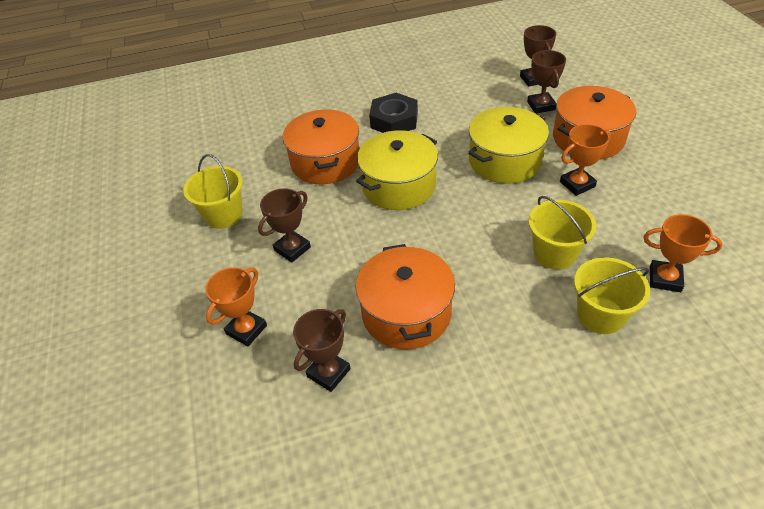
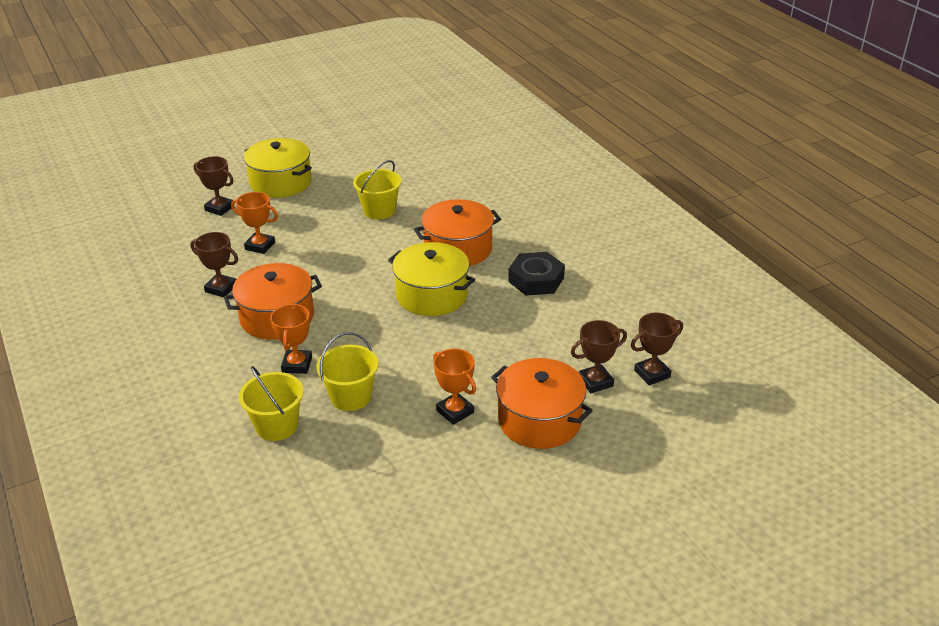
camera: 75 degrees right, 10 degrees down
brown trophy [258,188,311,262] -> brown trophy moved to [194,156,235,216]
yellow pot [468,107,549,184] -> yellow pot moved to [244,138,312,198]
orange trophy [643,214,723,292] -> orange trophy moved to [270,304,312,374]

